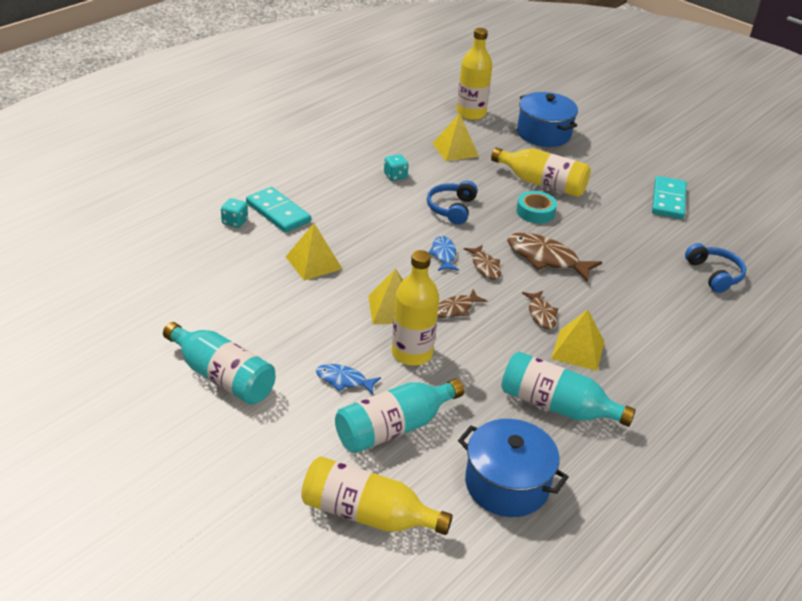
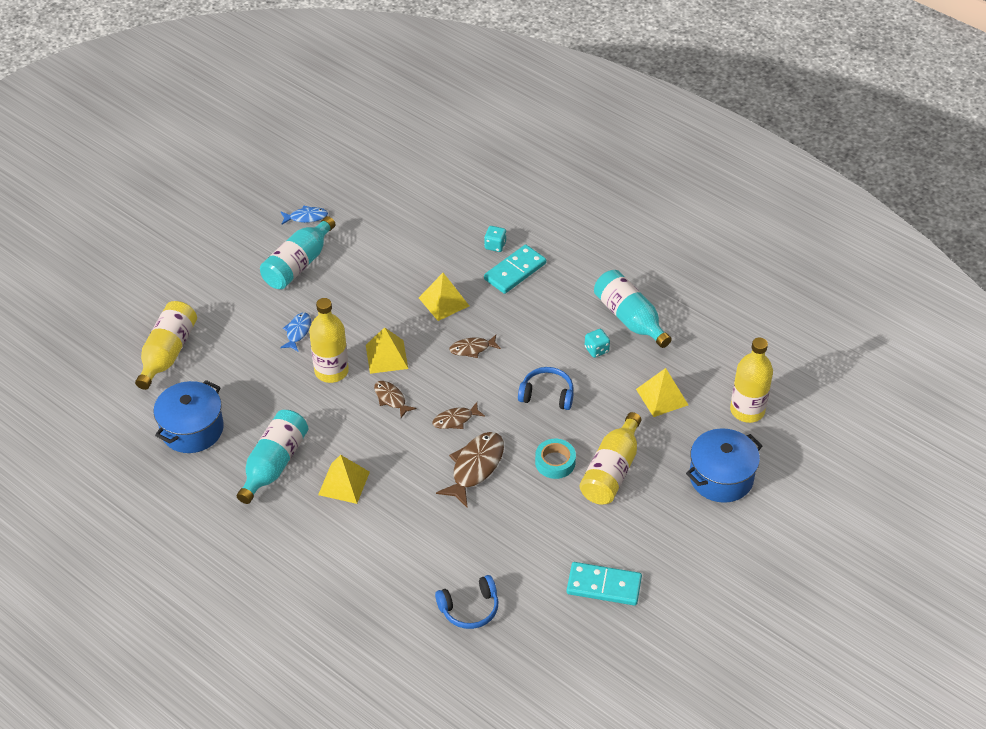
camera: 90 degrees right, 10 degrees up
turquoise bottle [335,379,464,453] -> turquoise bottle moved to [594,270,672,348]
blue fish [428,236,459,271] -> blue fish moved to [281,206,328,224]
brown fish [522,291,558,329] -> brown fish moved to [449,335,501,358]

